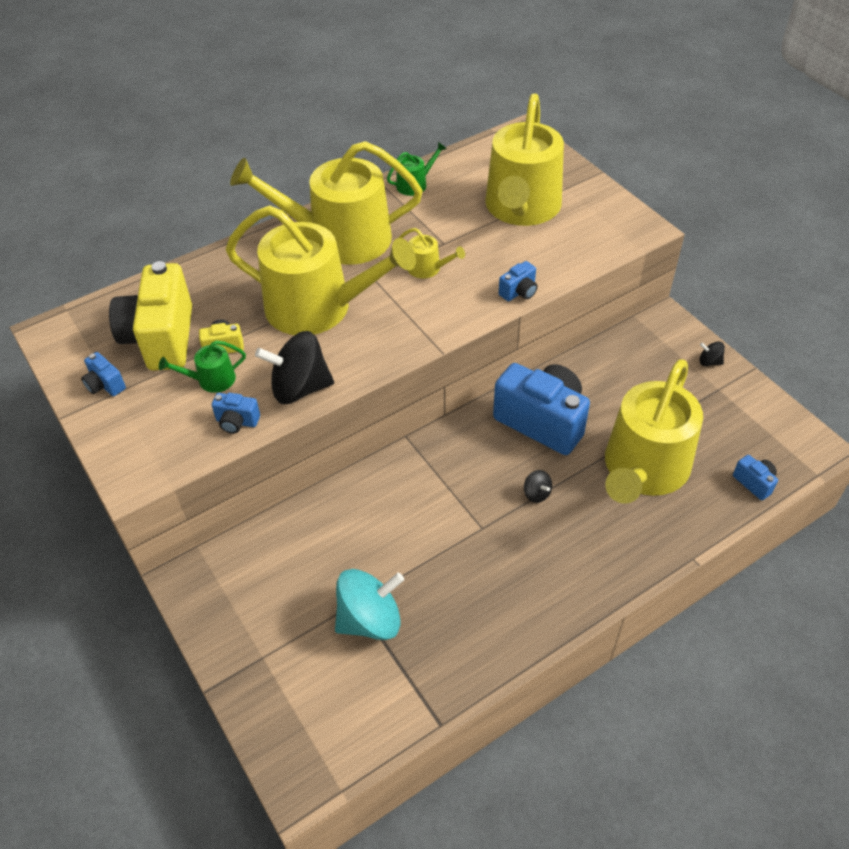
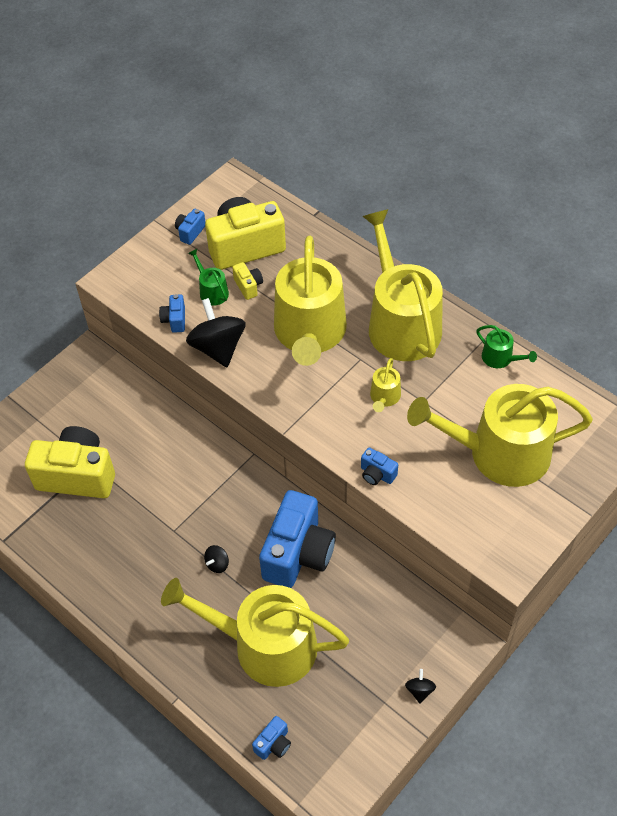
camera: 75 degrees right, 5 degrees up
turquoise spinning top [335,569,404,640] -> yellow camera [25,426,115,498]

